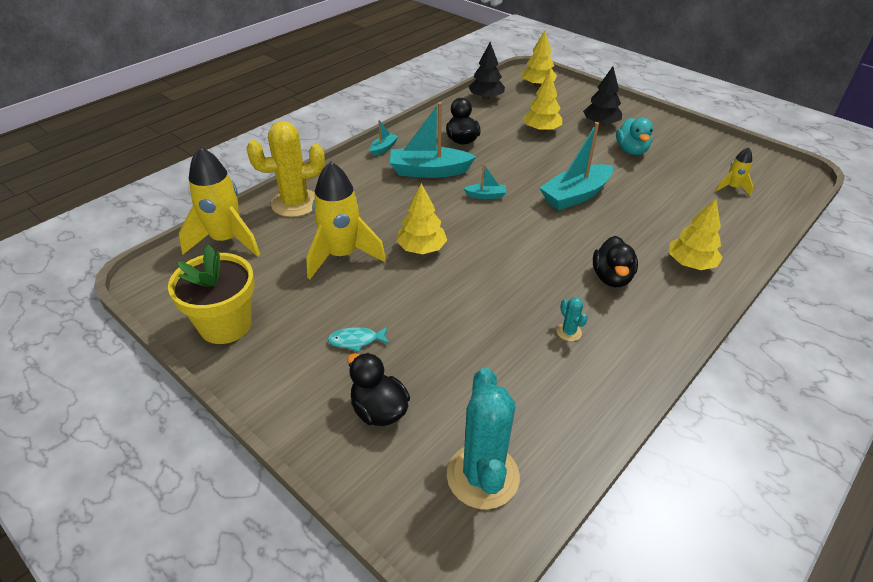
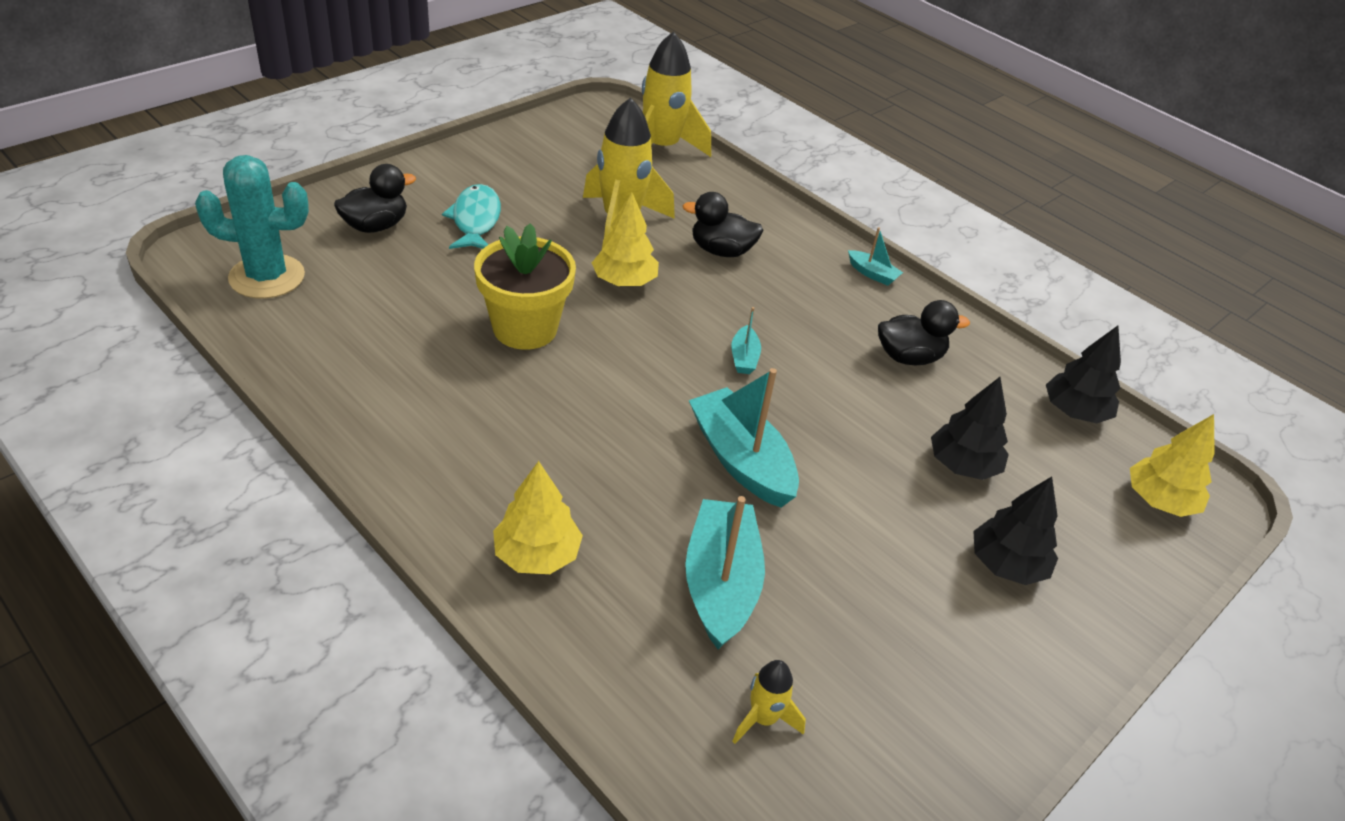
camera: 90 degrees right, 0 degrees up
yellow flower pot [168,245,255,344] -> yellow flower pot moved to [474,223,576,350]
yellow cactus [247,121,325,217] -> none
turquoise fish [327,327,389,352] -> turquoise fish [442,184,501,249], size x1.64
turquoise boat [390,102,476,178] -> turquoise boat moved to [685,496,765,649]
yellow tree [523,72,562,132] -> black tree [931,377,1009,480]
turquoise cactus [557,297,588,341] -> none
black duck [593,236,638,287] -> black duck moved to [683,192,764,257]
turquoise duck [616,118,653,155] -> none

